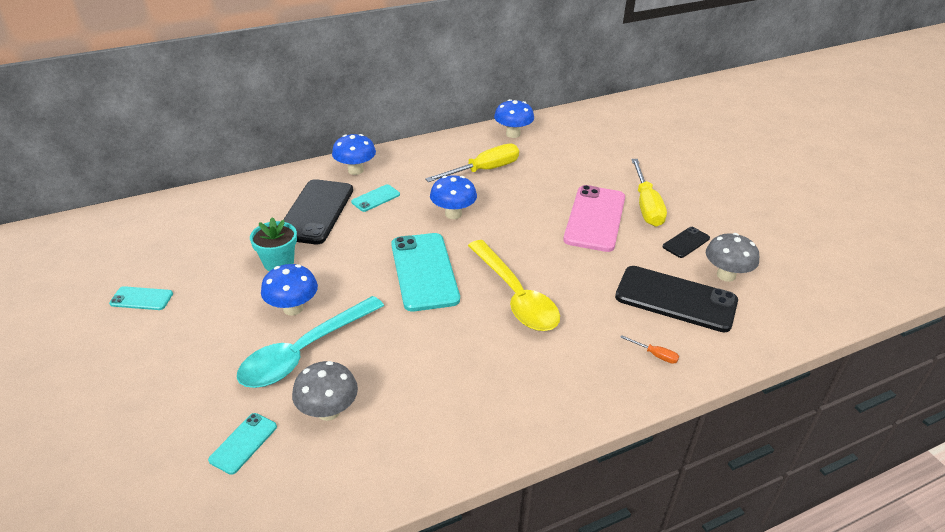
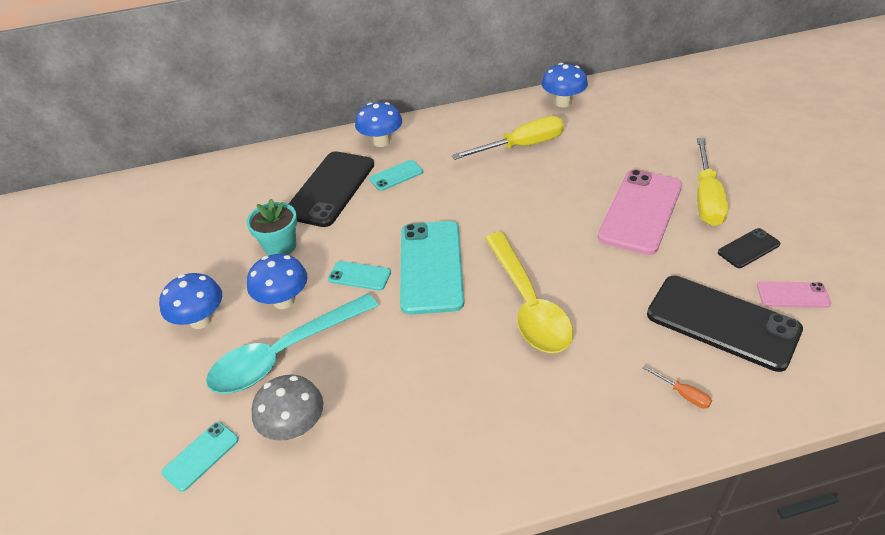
camera: 15 degrees right, 5 degrees up
turquoise phone [109,286,173,310] -> turquoise phone moved to [328,261,391,291]
blue mushroom [430,175,477,219] -> blue mushroom moved to [159,273,222,329]
grey mushroom [706,233,759,282] -> pink phone [757,281,831,308]

